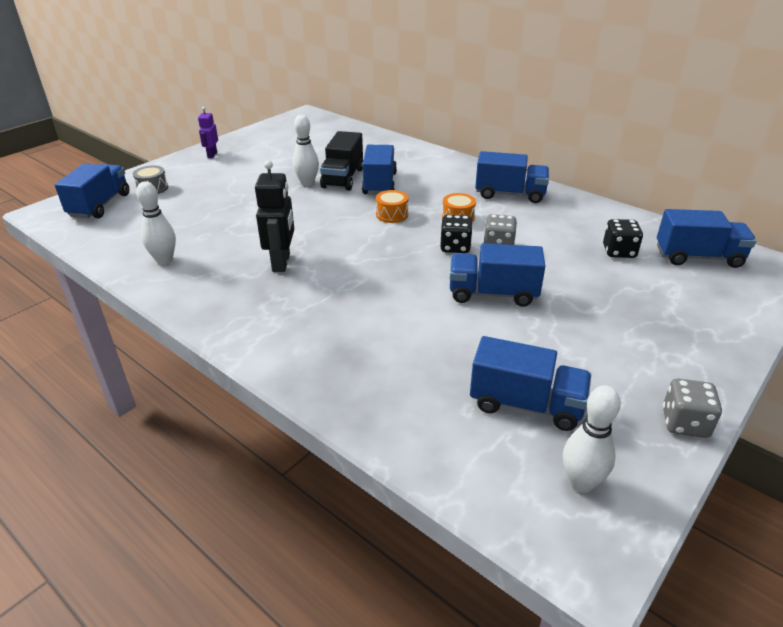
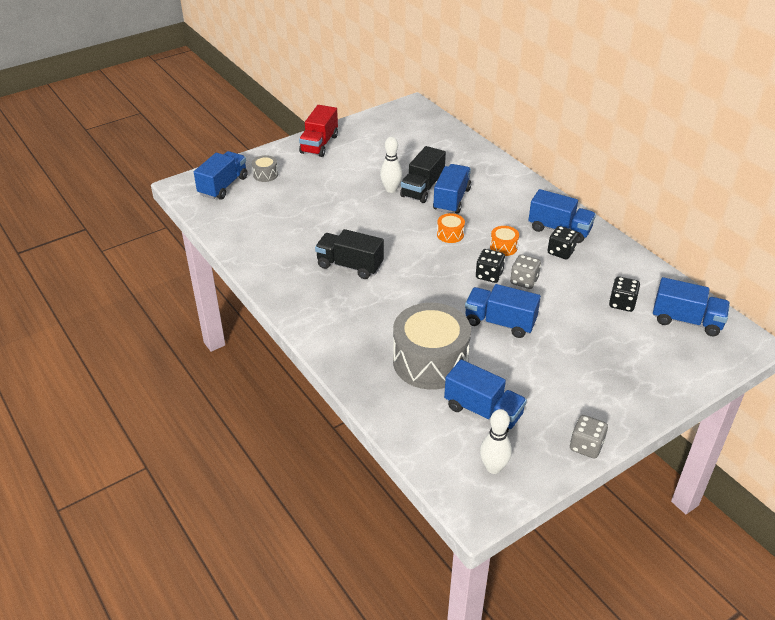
camera: 15 degrees right, 5 degrees up
white bowling pin [136,181,176,265] -> none
purple robot [198,107,218,158] -> red truck [299,105,338,157]
black robot [255,160,294,272] -> black truck [315,229,384,279]
none -> grey drum [393,303,471,390]
none -> black dice [547,226,578,259]

